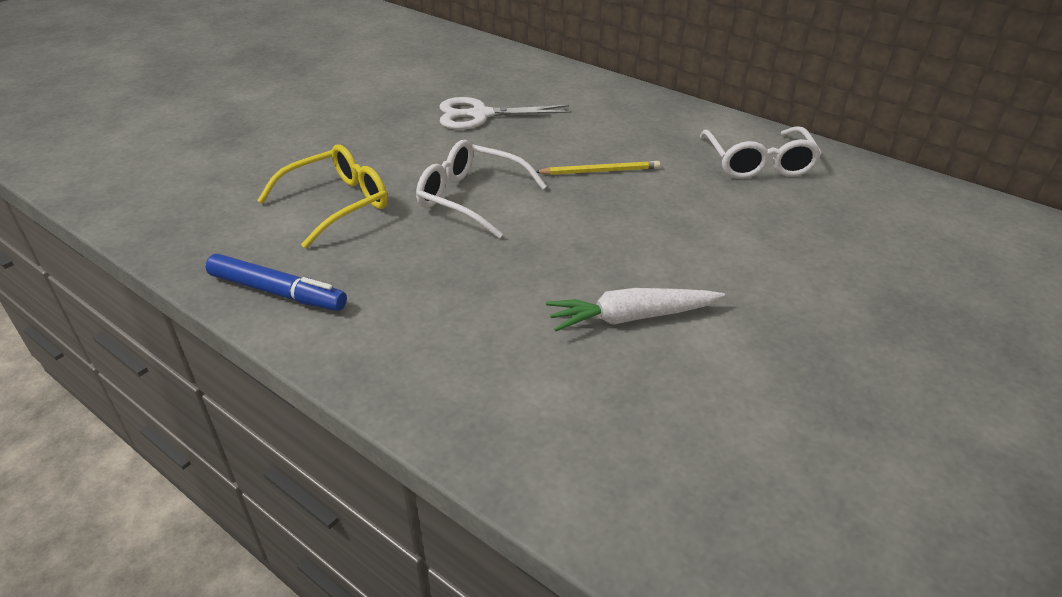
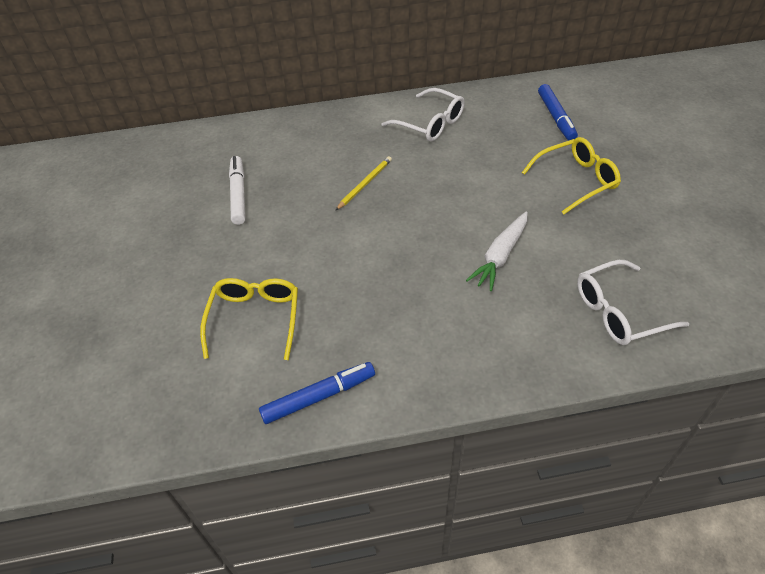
camera: 45 degrees left, 10 degrees up
white glasses [416,140,547,238] -> white glasses moved to [577,260,689,345]
white scissors [439,97,571,130] -> white marker [229,156,246,225]
none -> yellow glasses [522,137,621,214]
none -> blue marker [538,84,578,141]

